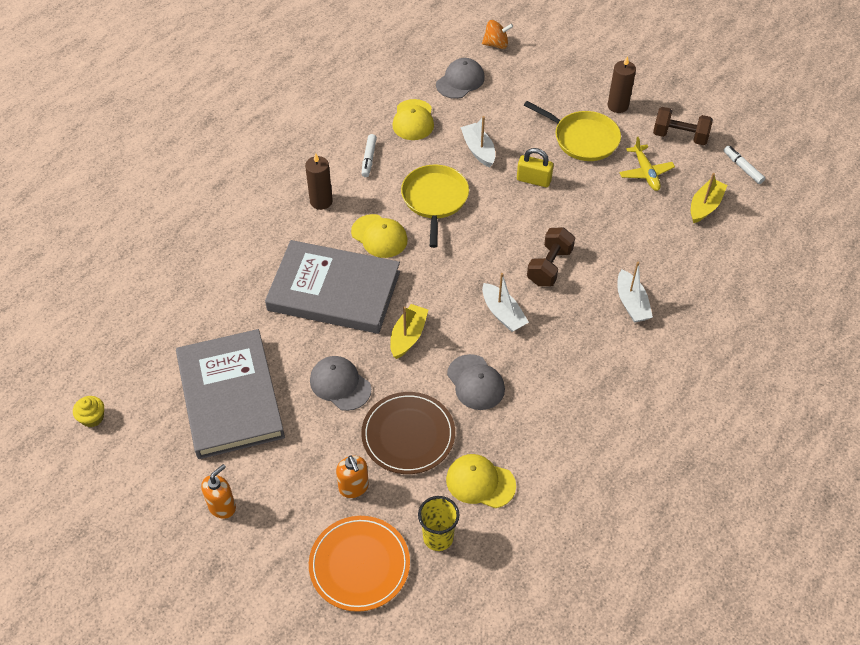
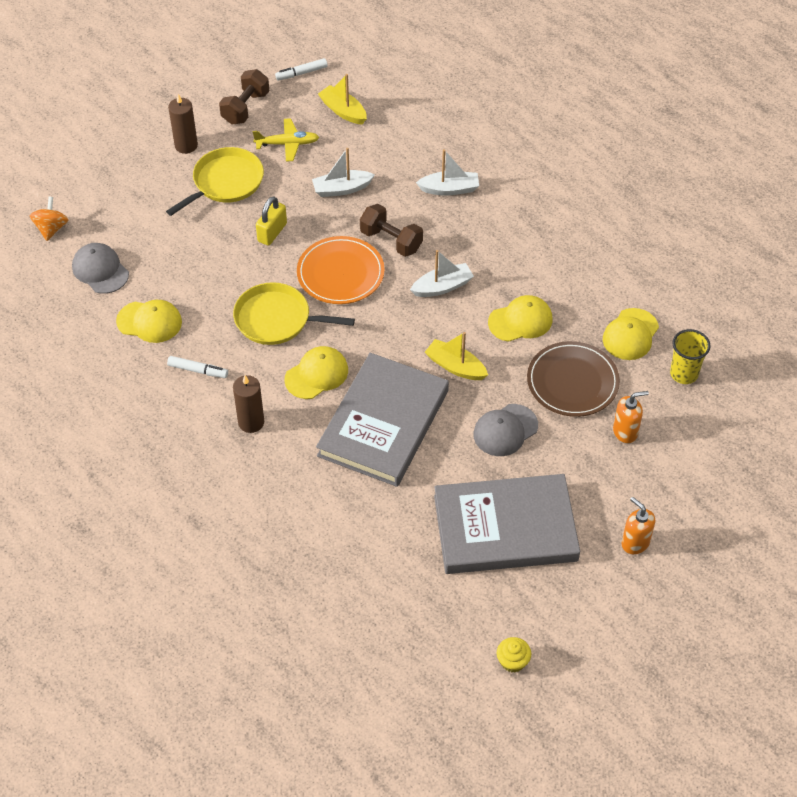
camera: 80 degrees left, 0 degrees up
orange plate [309,516,410,612] -> orange plate moved to [297,236,385,304]
grey cap [447,354,505,410] -> yellow cap [488,295,552,342]
white boat [460,116,495,168] -> white boat moved to [312,148,375,197]

